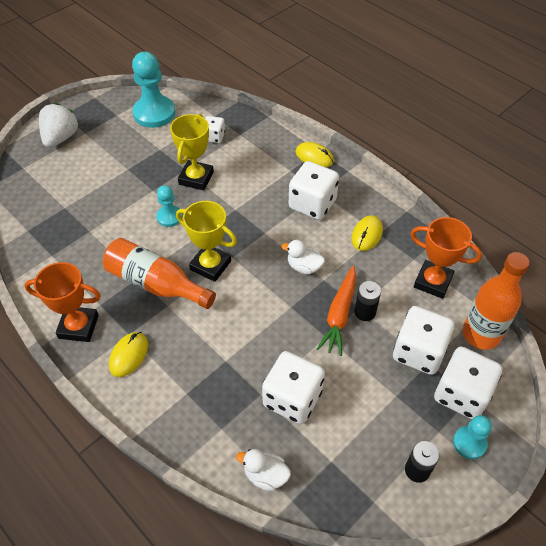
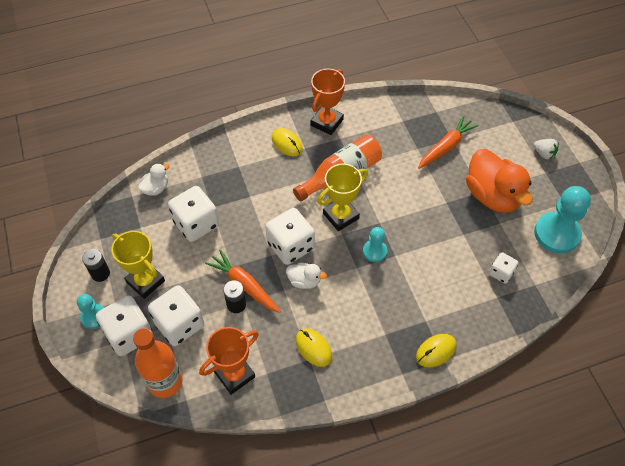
camera: 115 degrees right, 5 degrees up
white strawberry [39,103,79,148] -> white strawberry [534,139,559,159], size x0.57
turquoise pawn [156,185,183,227] -> turquoise pawn moved to [363,227,387,262]
yellow trophy [170,114,214,190] -> yellow trophy moved to [111,231,165,299]
white duck [282,240,325,274] -> white duck turned 60 degrees clockwise [286,263,327,289]
white dice [289,161,339,220] -> white dice moved to [265,208,315,265]
none -> orange carrot [418,115,479,169]
none -> orange duck [466,149,532,213]

